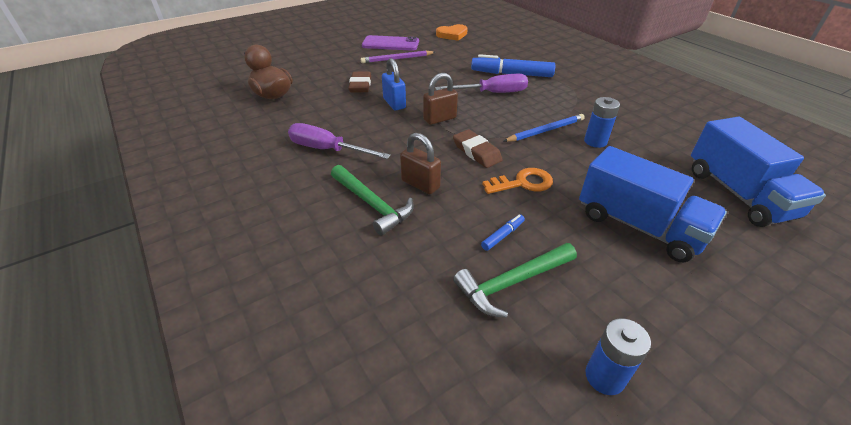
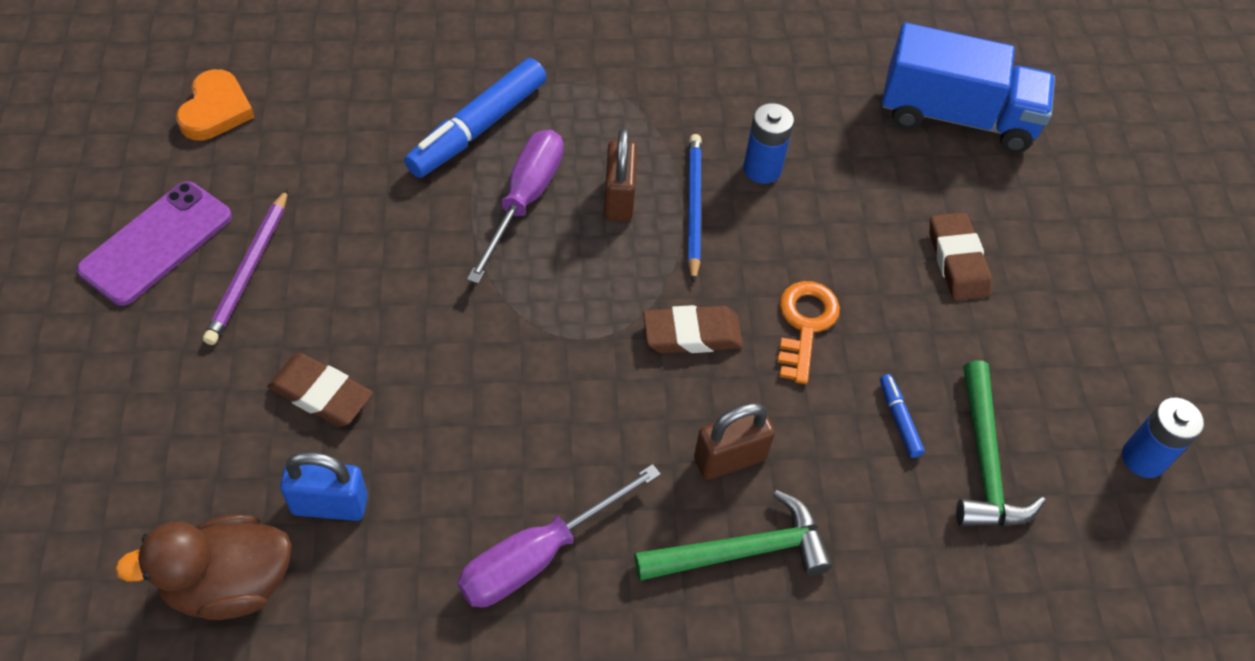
camera: 65 degrees left, 15 degrees up
blue padlock [382,58,406,110] -> blue padlock moved to [280,452,368,521]
brown padlock [423,73,458,125] -> brown padlock moved to [604,128,637,221]
blue truck [579,146,727,262] -> brown eraser [930,212,992,301]

